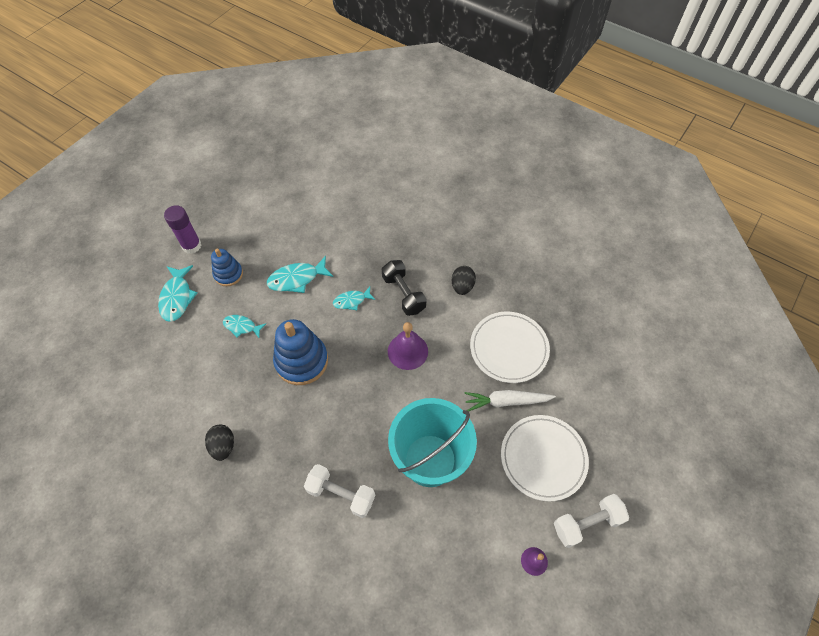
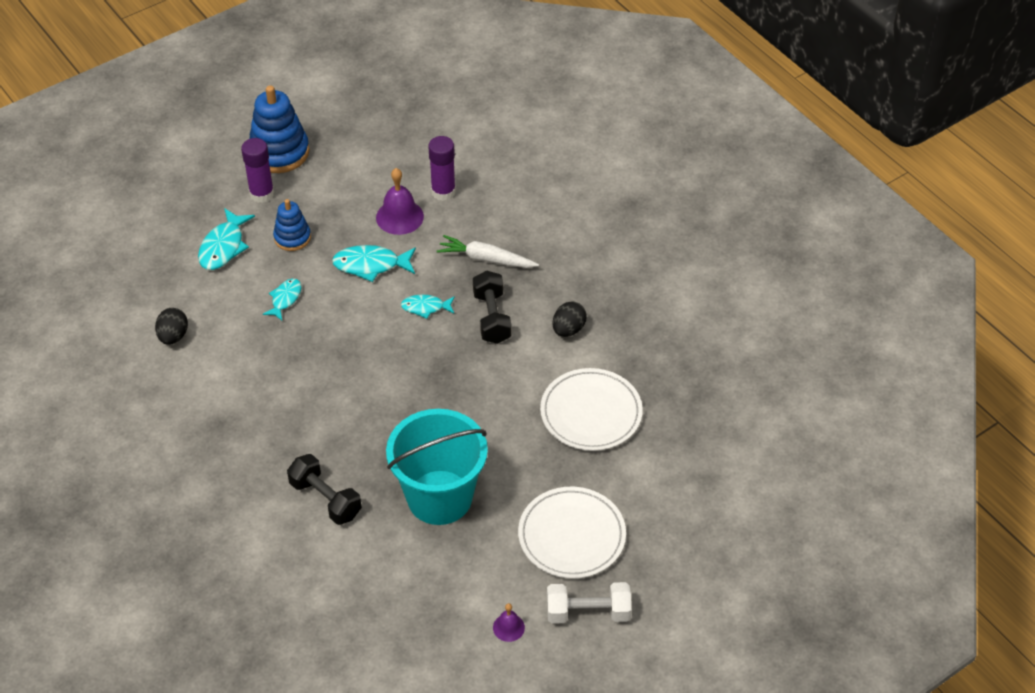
camera: 20 degrees right, 10 degrees down
black egg [205,425,234,461] -> black egg moved to [155,308,188,345]
turquoise fish [223,315,266,338] -> turquoise fish turned 75 degrees clockwise [263,278,301,320]
blue stacking toy [273,319,328,385] -> blue stacking toy moved to [249,85,309,173]
white dumbbell [304,464,375,518] -> black dumbbell [287,454,362,525]
purple bell [388,322,428,370] -> purple bell moved to [376,168,424,235]
white carrot [464,390,556,412] -> white carrot moved to [437,235,539,268]
none -> purple glue stick [428,136,456,201]

